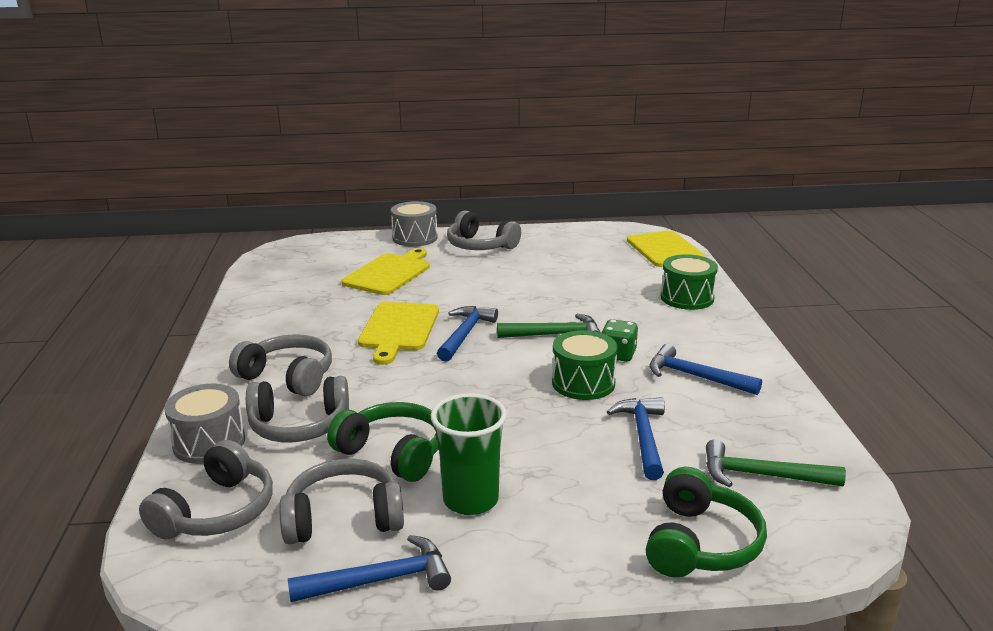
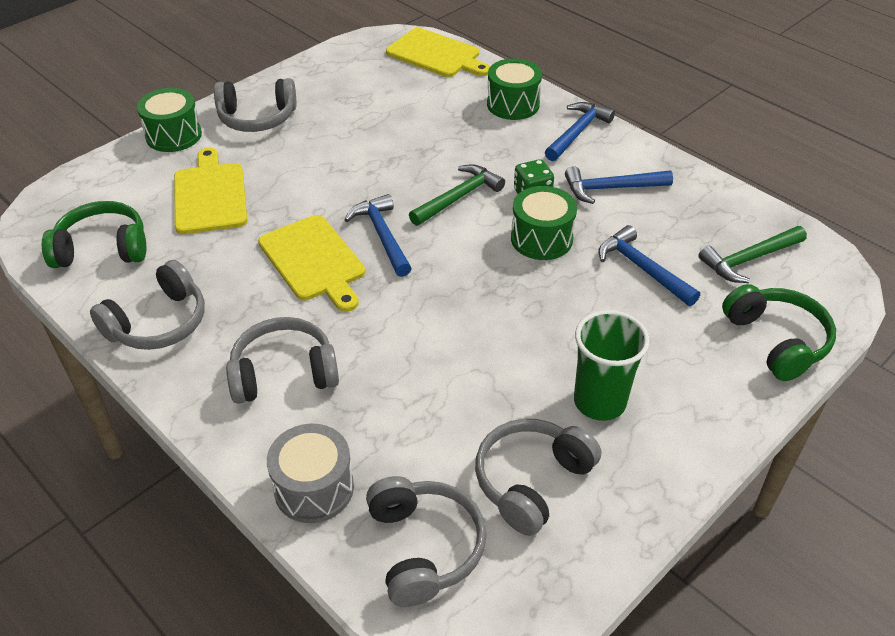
camera: 40 degrees left, 20 degrees up
grey headphones [246,376,349,442] -> grey headphones moved to [90,260,205,350]
blue hammer [288,535,451,602] -> blue hammer moved to [545,102,615,161]
green headphones [327,402,439,482] -> green headphones moved to [42,201,146,268]
grey drum [391,201,438,247] -> green drum [137,88,202,152]

